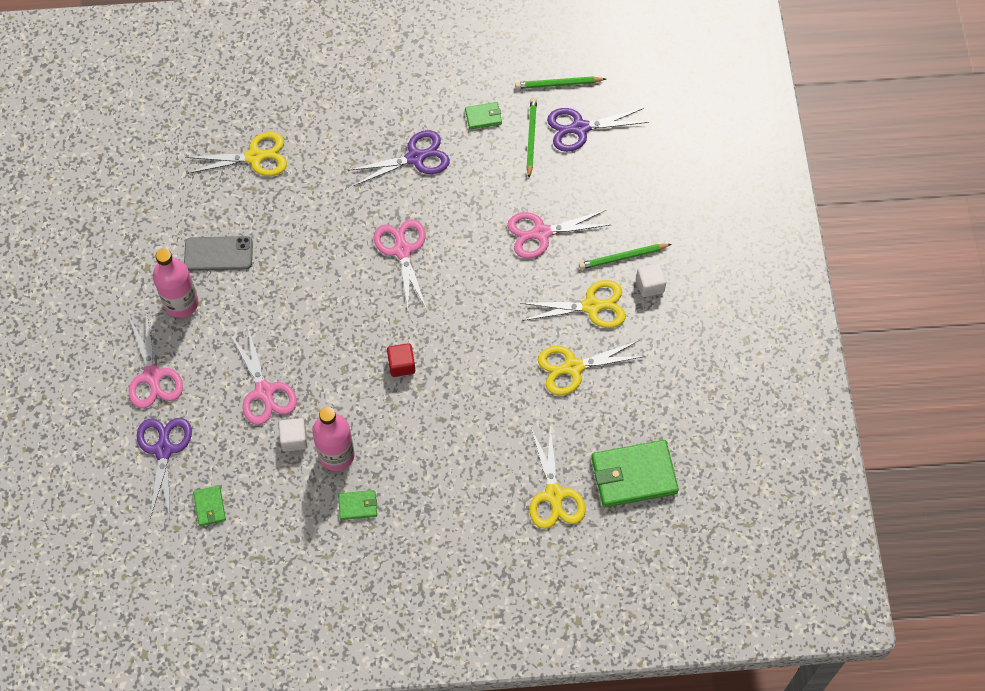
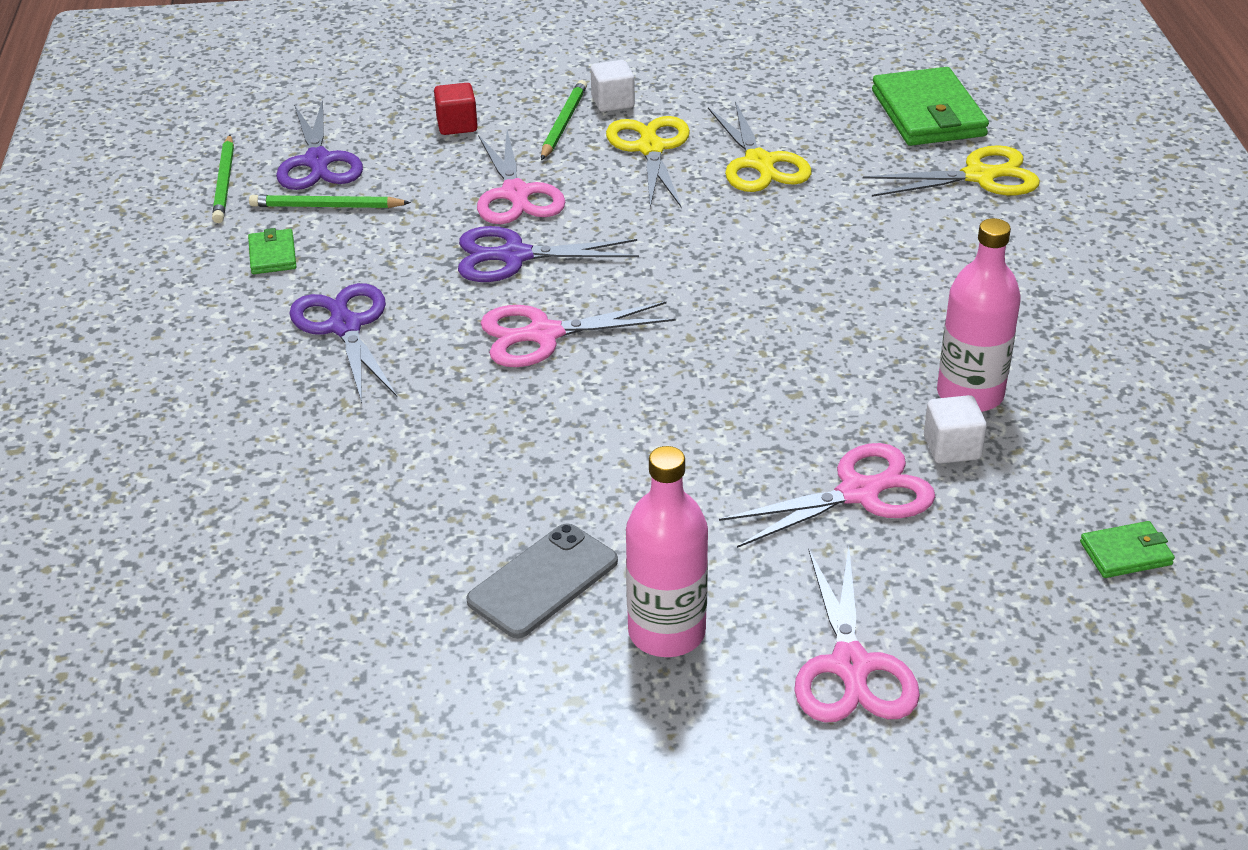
camera: 90 degrees left, 25 degrees down
pink scissors [128,310,183,409] -> pink scissors turned 105 degrees clockwise [794,547,920,723]
purple scissors [137,418,192,518] -> purple scissors moved to [458,226,639,282]
grey phone [184,236,253,271] -> grey phone turned 45 degrees clockwise [466,523,618,638]
yellow scissors [185,132,287,176] -> none
green wallet [338,490,377,520] -> none
red cube [387,343,415,377] -> red cube moved to [434,83,478,135]
green pencil [579,244,672,270] -> green pencil turned 150 degrees counterclockwise [541,80,587,160]

